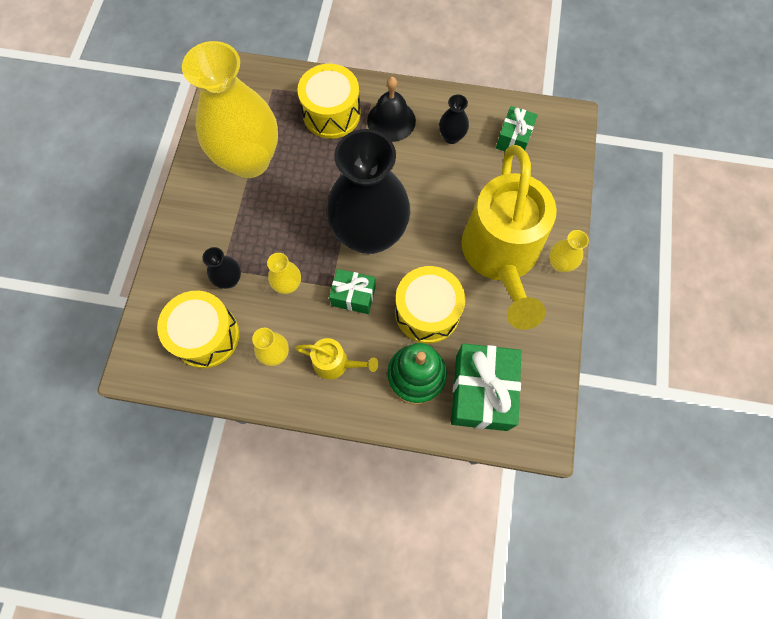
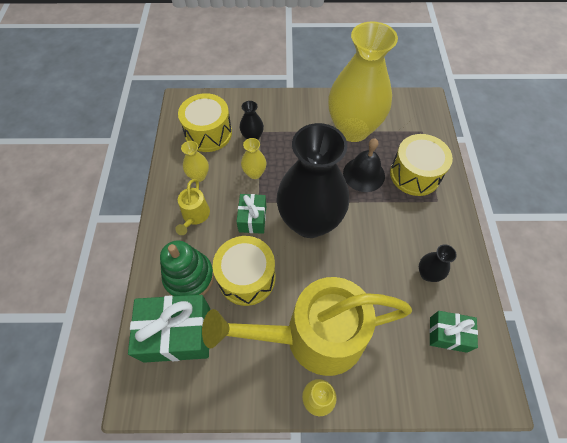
camera: 80 degrees right, 10 degrees down
black bell [367,77,416,142] -> black bell moved to [343,138,385,192]

